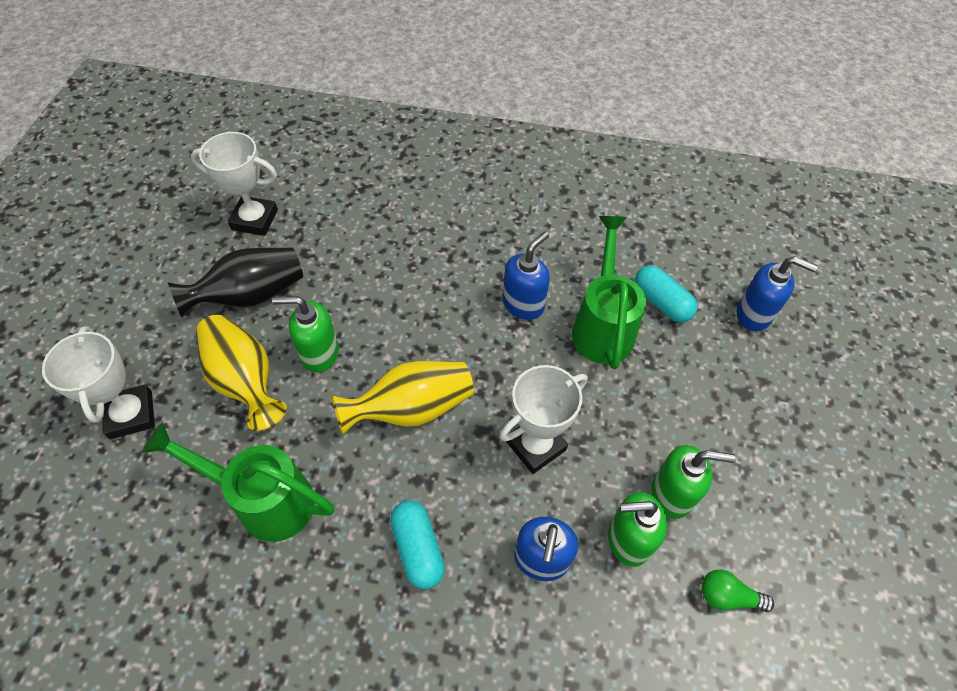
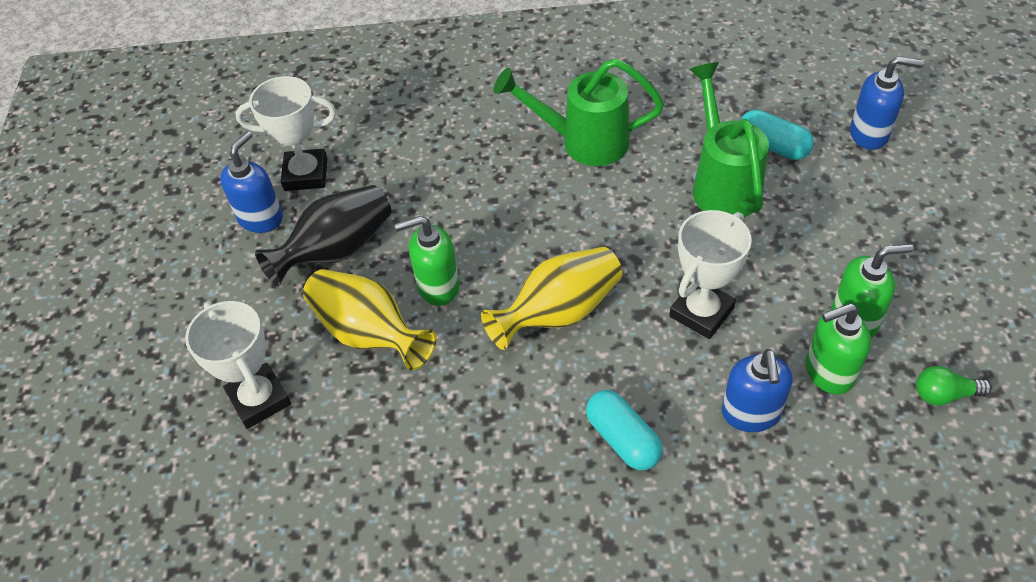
camera: 10 degrees left, 5 degrees down
green watering can [142,423,334,542] -> green watering can moved to [493,58,664,166]
blue soap dispenser [503,232,550,320] -> blue soap dispenser moved to [220,131,283,233]

